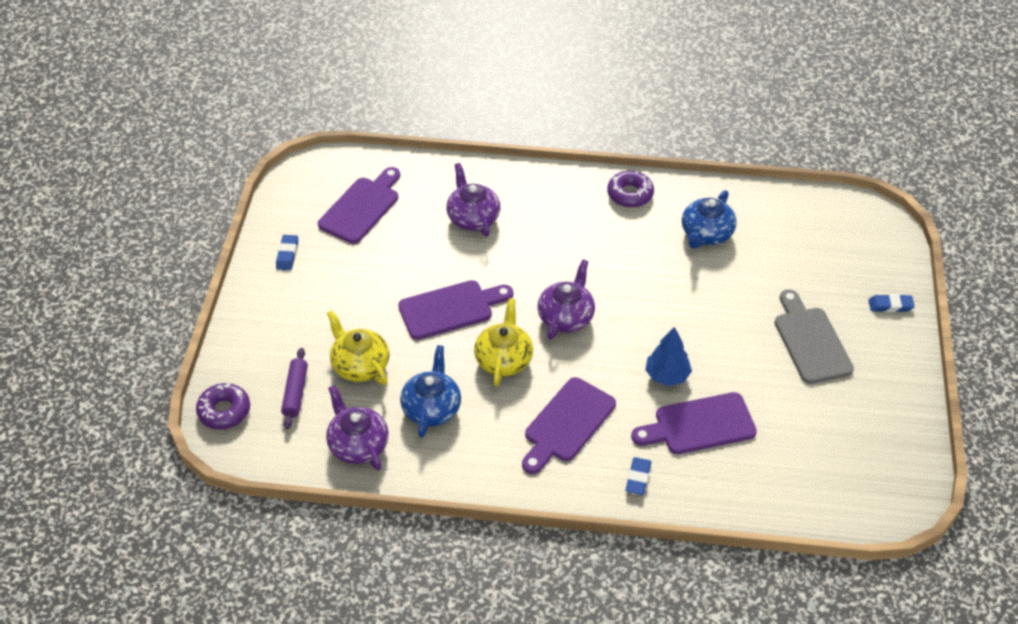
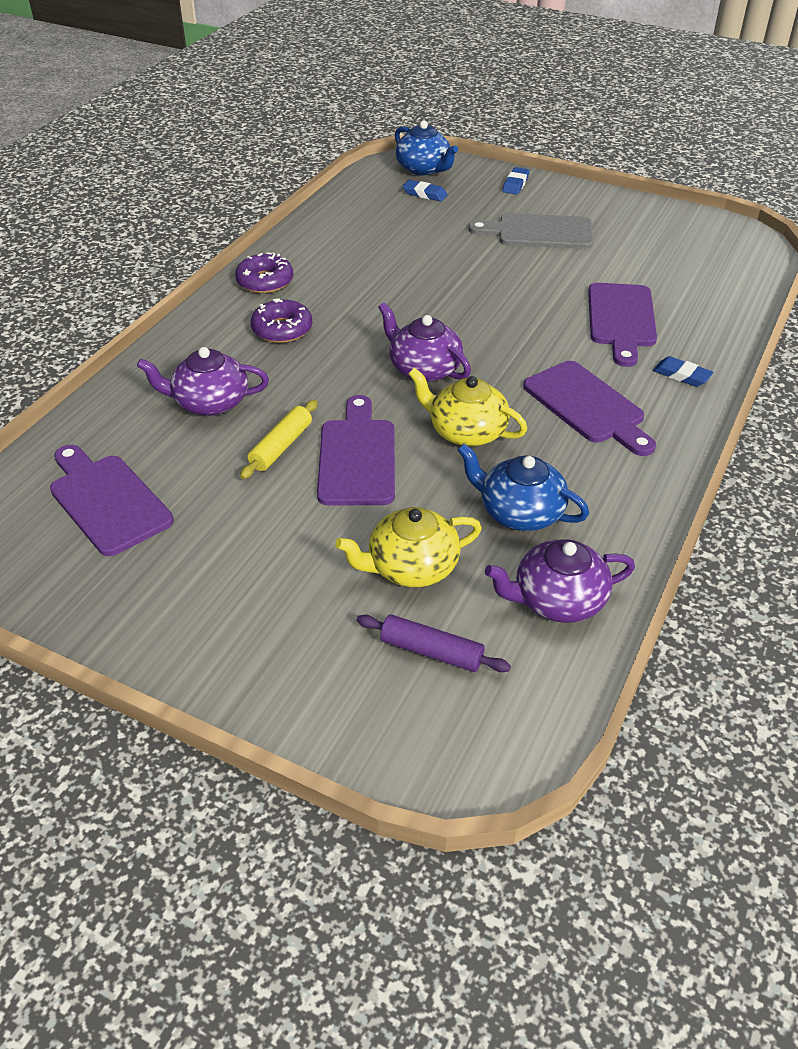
camera: 70 degrees left, 5 degrees down
purple donut [196,383,250,429] -> purple donut moved to [251,298,312,343]
blue eraser [276,235,298,270] -> blue eraser moved to [403,180,448,201]
blue tree [645,327,692,386] -> none
blue teapot [682,190,737,249] -> blue teapot moved to [395,121,458,175]
none -> yellow rolling pin [240,400,318,479]

